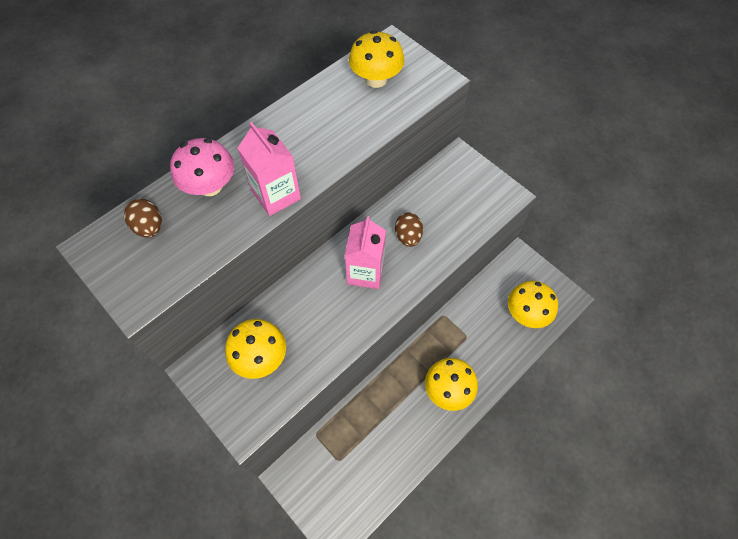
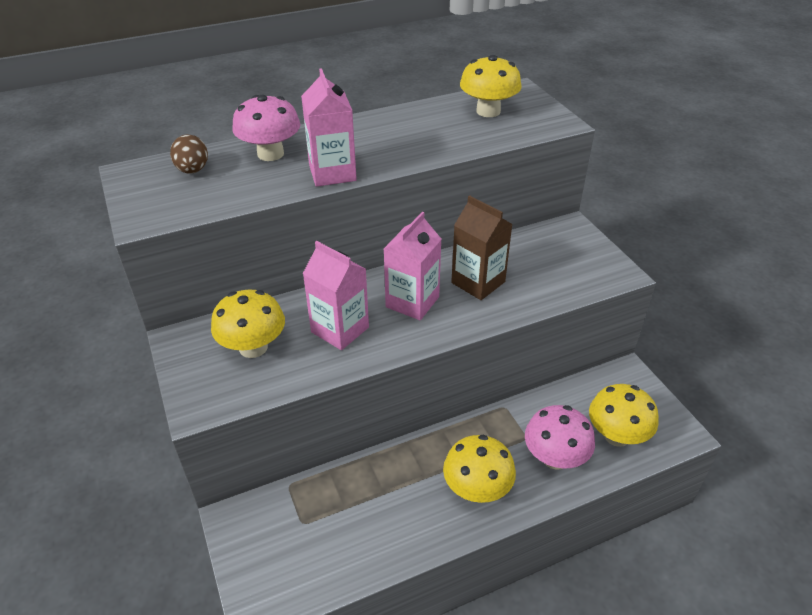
camera: 20 degrees right, 20 degrees down
brown egg [395,213,423,247] -> brown carton [451,195,513,300]
none -> pink carton [303,241,369,350]
none -> pink mushroom [525,405,595,470]

